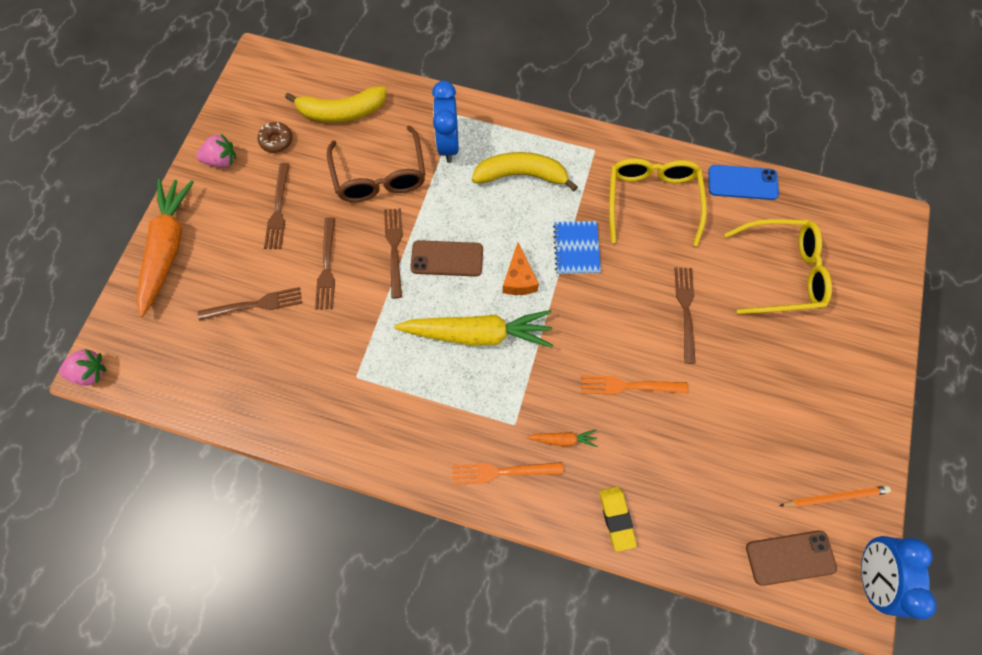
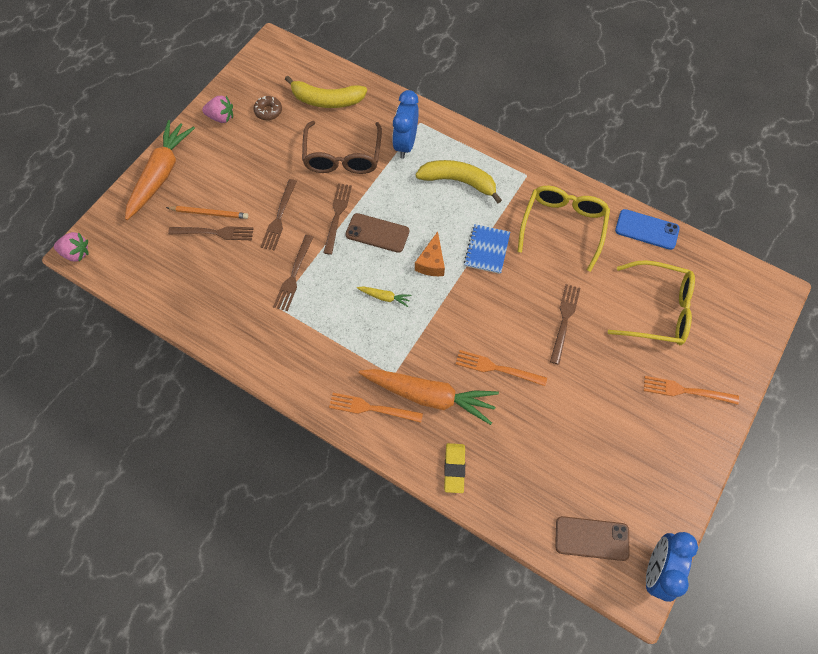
camera: 15 degrees right, 5 degrees down
brown fork [264,163,290,249] -> brown fork moved to [273,235,313,311]
yellow carrot [394,310,553,348] -> yellow carrot [357,286,412,307], size x0.42
orange carrot [527,430,597,447] -> orange carrot [359,369,499,425], size x2.37
orange pencil [779,486,891,507] -> orange pencil moved to [166,206,248,219]
none -> orange fork [644,376,739,404]

